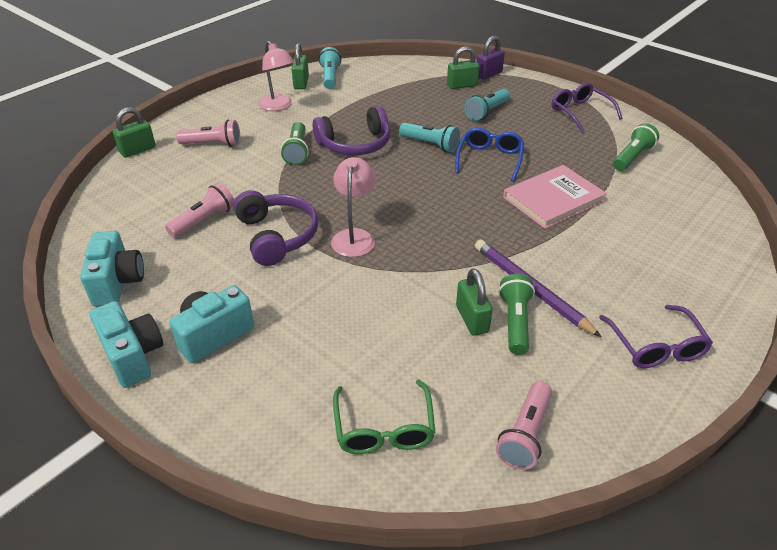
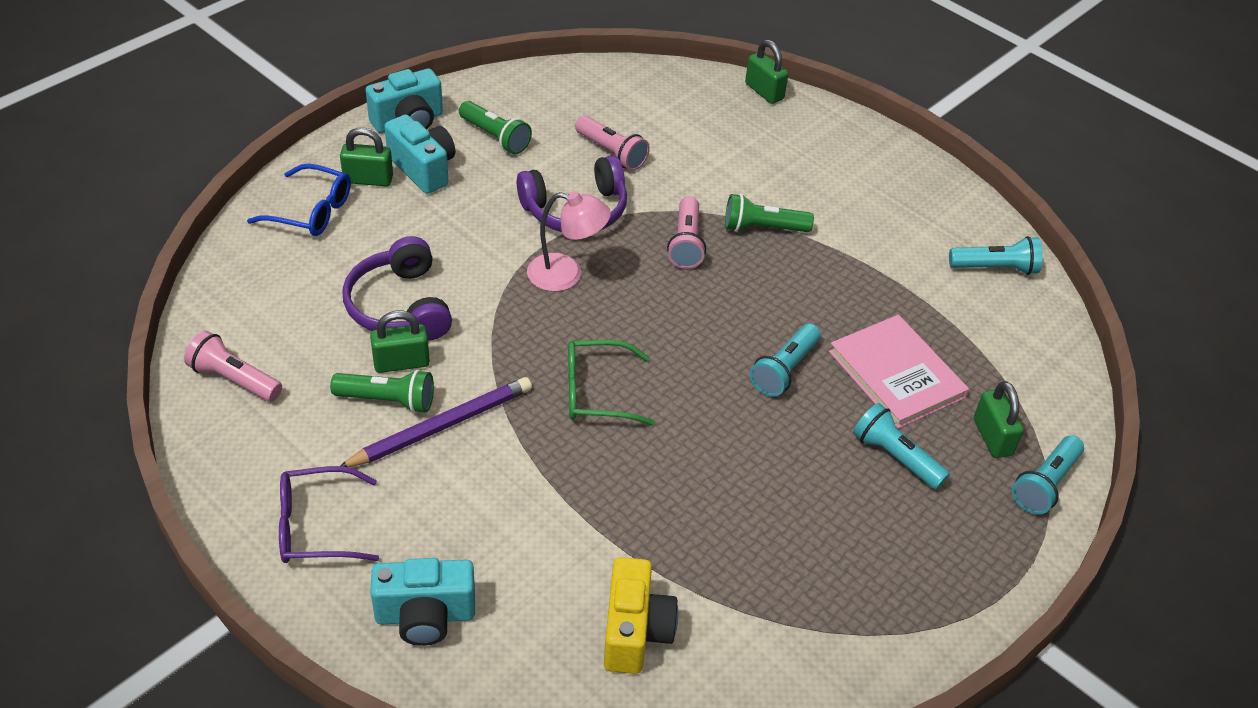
camera: 90 degrees right, 5 degrees up
turquoise camera [80,231,144,307] -> turquoise camera moved to [371,558,475,646]
pink flashlight [176,120,240,147] -> pink flashlight moved to [667,196,706,269]
pink lamp [258,41,294,111] -> none
green padlock [292,43,309,89] -> green padlock moved to [340,127,393,186]
purple headphones [313,106,390,155] -> purple headphones moved to [343,236,452,341]
green glasses [333,380,436,454] -> green glasses moved to [568,340,655,426]
blue glasses [455,127,524,182] -> blue glasses moved to [247,163,351,236]
purple padlock [477,36,505,80] -> turquoise flashlight [1012,435,1084,514]
pink book [503,165,607,229] -> pink book moved to [829,315,969,429]
purple glasses [551,83,622,132] -> none
green flashlight [613,123,659,171] -> green flashlight moved to [459,101,532,154]
none -> yellow camera [604,557,678,674]

